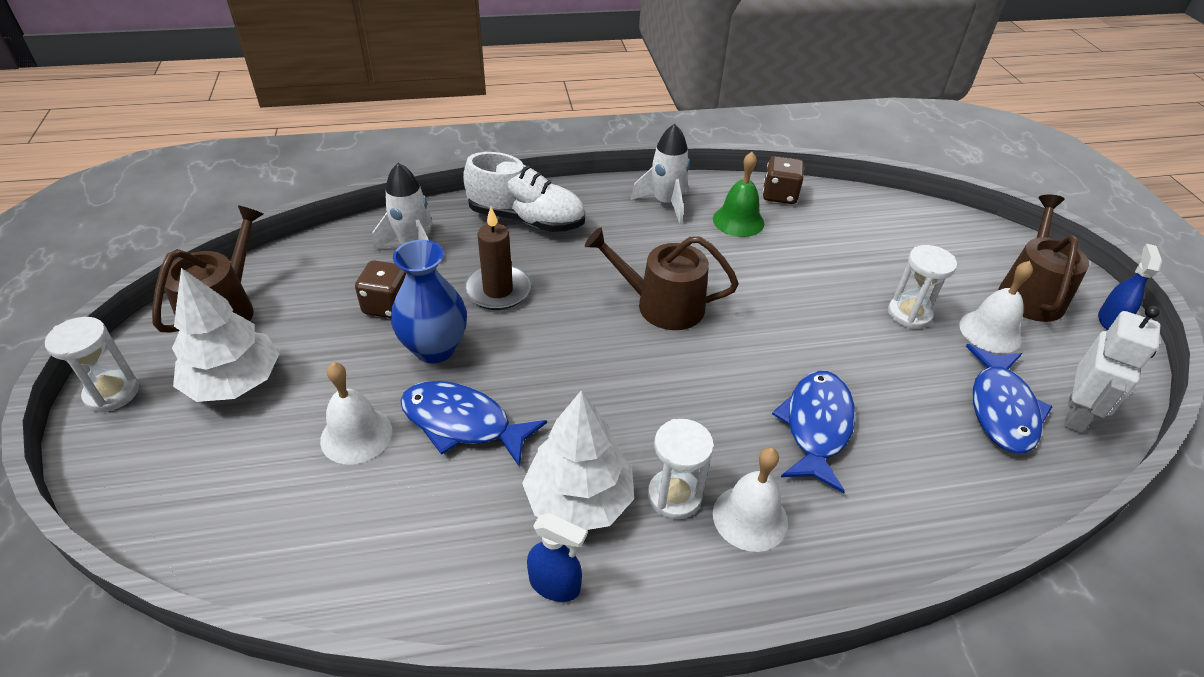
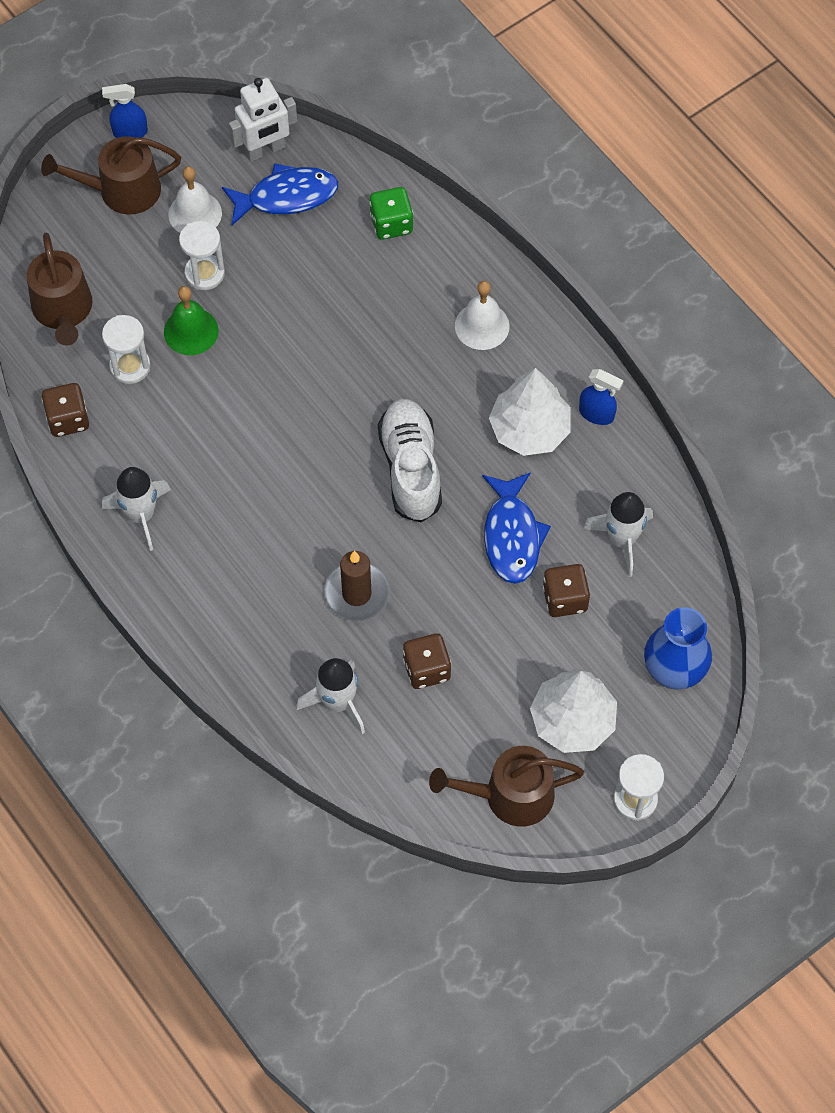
camera: 115 degrees left, 20 degrees up
white bell [320,362,392,465] -> brown dice [543,564,590,617]
blue vase [391,240,467,363] -> blue vase moved to [644,607,712,690]
white shoe [463,152,585,232] -> white shoe moved to [378,399,442,523]
blue spray bottle [527,513,587,602] -> blue spray bottle turned 120 degrees clockwise [579,369,624,425]
brown watering can [585,227,739,330] -> brown watering can moved to [27,232,92,346]
white hourglass [648,419,714,519] -> white hourglass moved to [102,315,151,384]
green bell [713,152,764,237] -> green bell moved to [164,286,219,355]
blue fish [772,371,855,493] -> none
white robot [1064,306,1160,433] -> white robot turned 150 degrees clockwise [229,78,297,162]
none -> green dice [370,187,413,240]
none -> white rocket [583,492,653,577]

